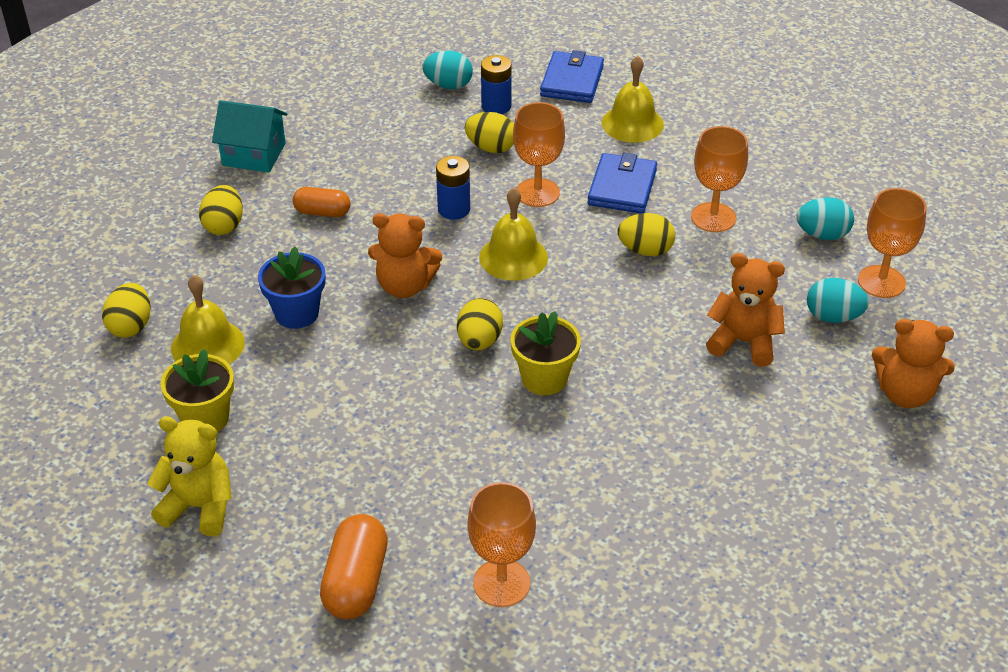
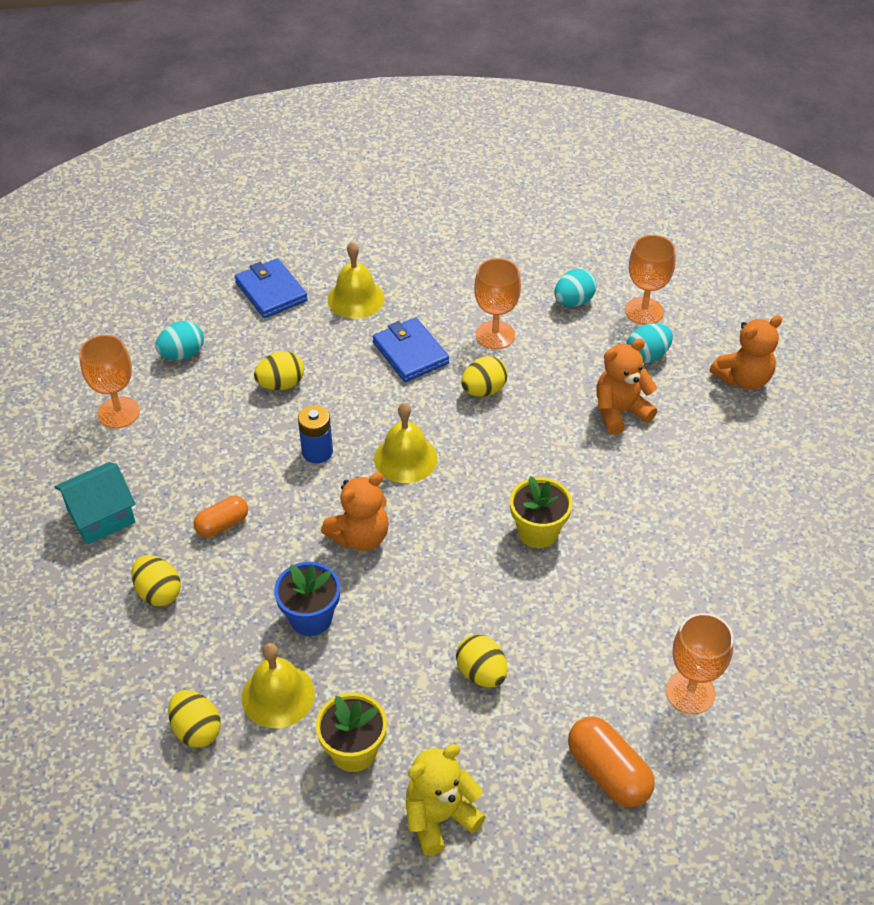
camera: 45 degrees left, 5 degrees up
yellow egg [457,298,503,350] -> yellow egg moved to [456,634,508,687]
blue battery [481,55,512,114] -> none
orange goblet [513,102,565,207] -> orange goblet moved to [79,335,140,428]

